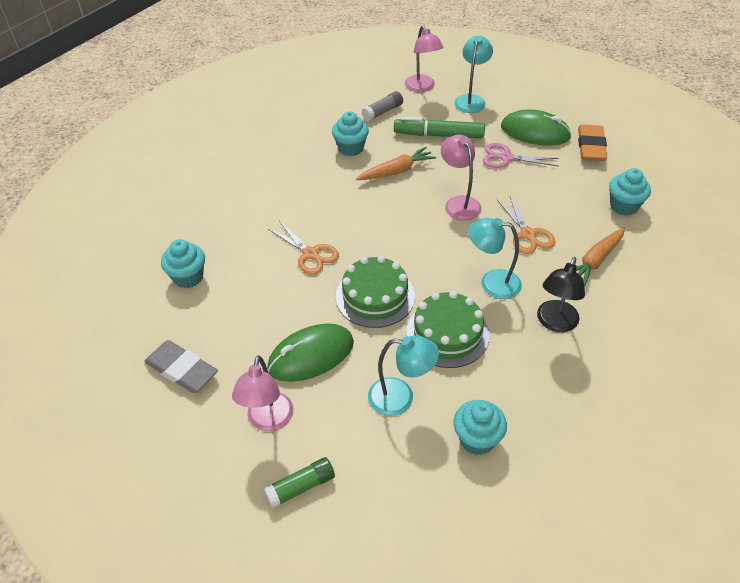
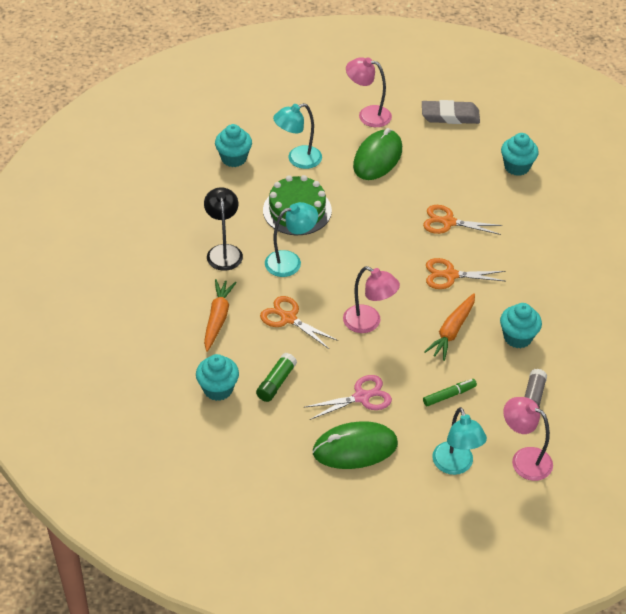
camera: 145 degrees right, 0 degrees up
pink lamp [232,355,293,431] -> pink lamp turned 45 degrees counterclockwise [346,57,392,127]
green glue stick [264,457,335,508] -> green glue stick moved to [256,353,297,402]
green cake [336,256,415,328] -> none
green marker [394,117,485,139] -> green marker [423,379,477,406], size x0.54
orange eraser [578,124,607,161] -> none
none -> orange scissors [426,258,505,289]

